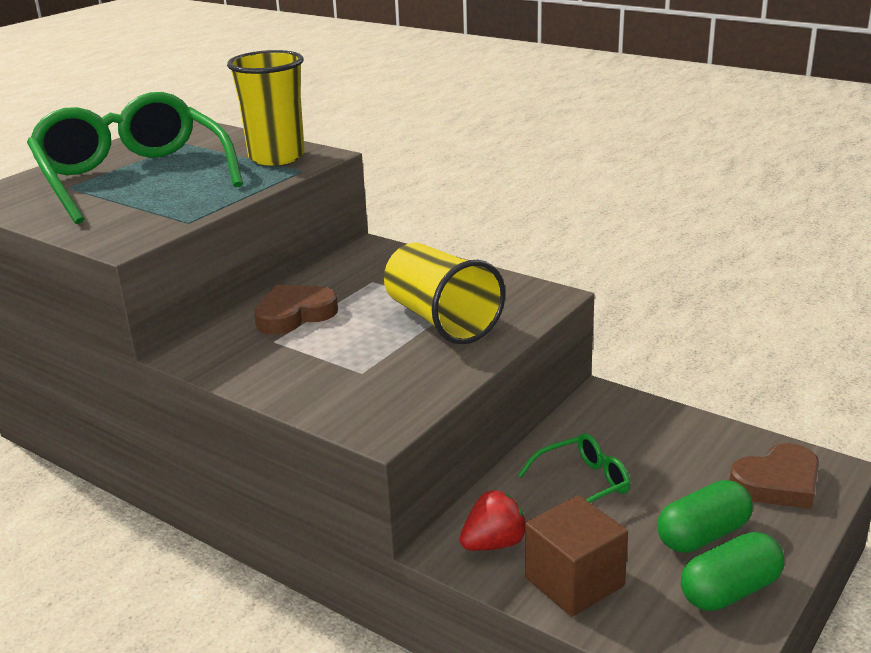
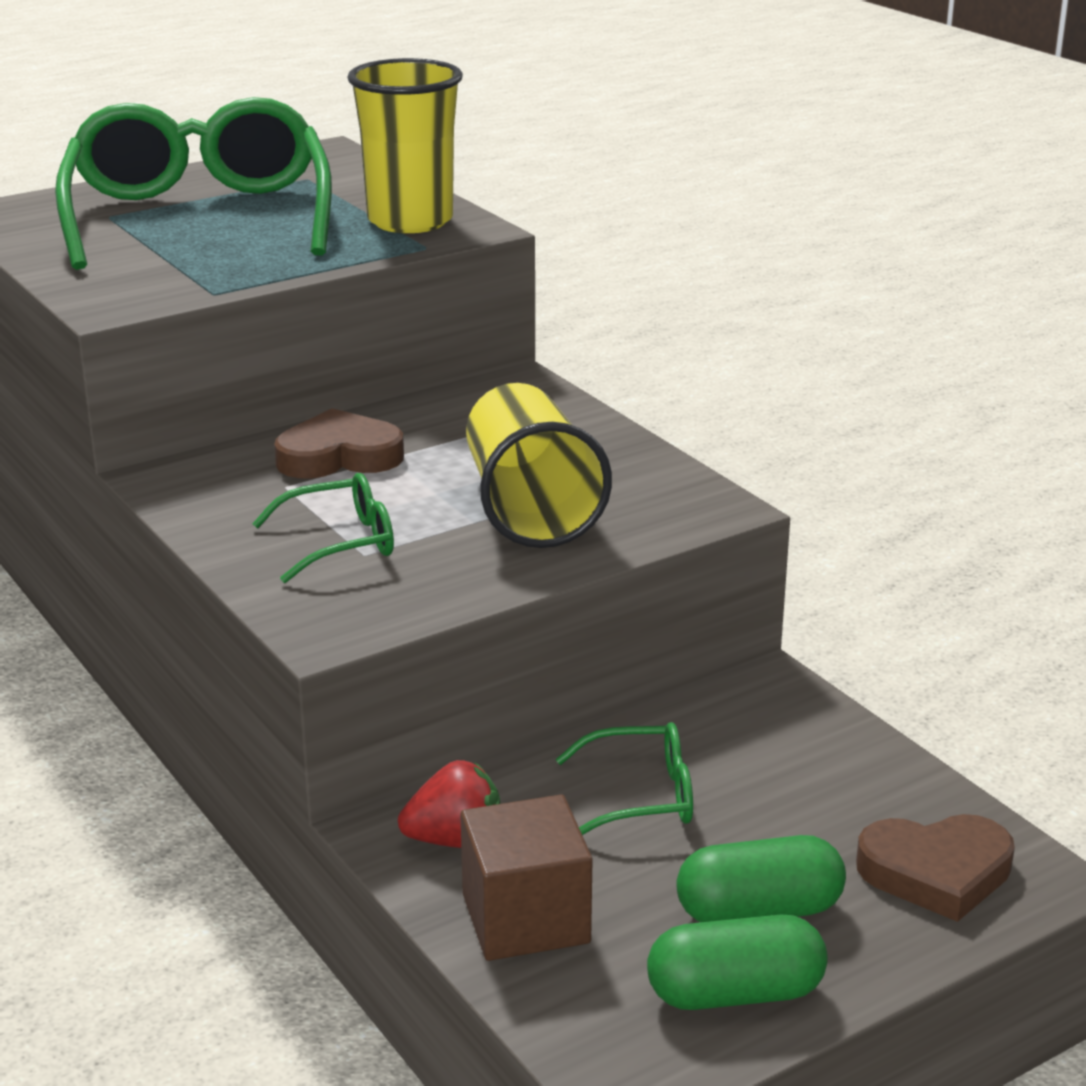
camera: 20 degrees right, 0 degrees up
none -> green glasses [252,473,394,583]

